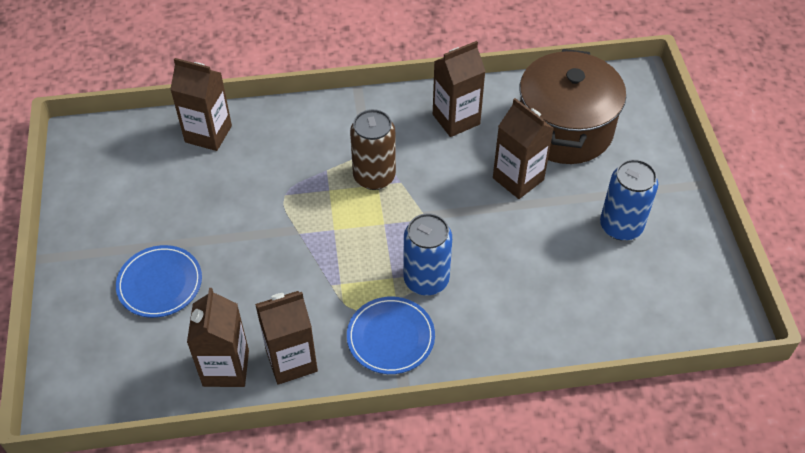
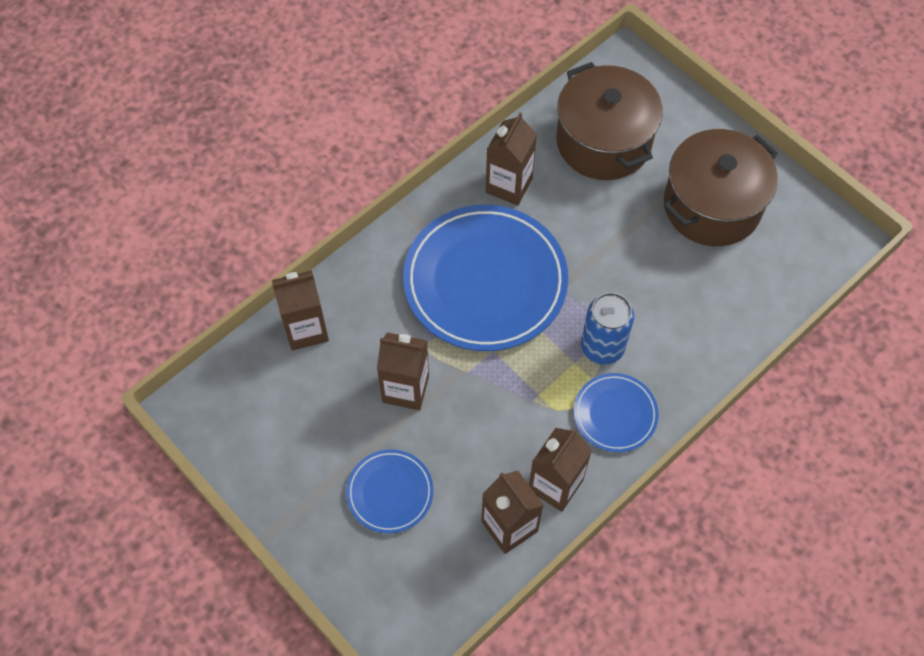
camera: 35 degrees left, 10 degrees up
brown can [350,109,396,190] -> blue plate [403,205,568,351]
brown carton [493,98,554,199] -> brown carton moved to [377,332,429,410]
blue can [600,159,658,241] -> brown pot [664,129,778,246]

